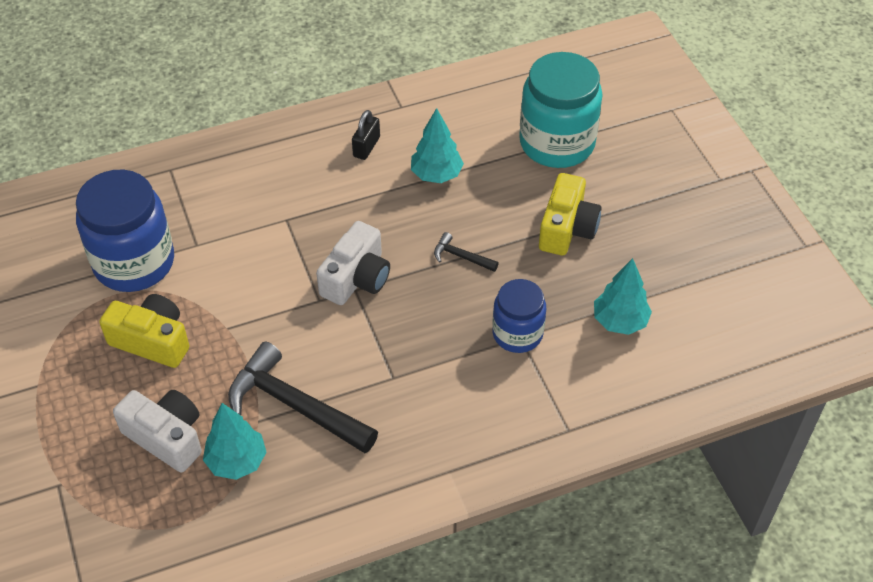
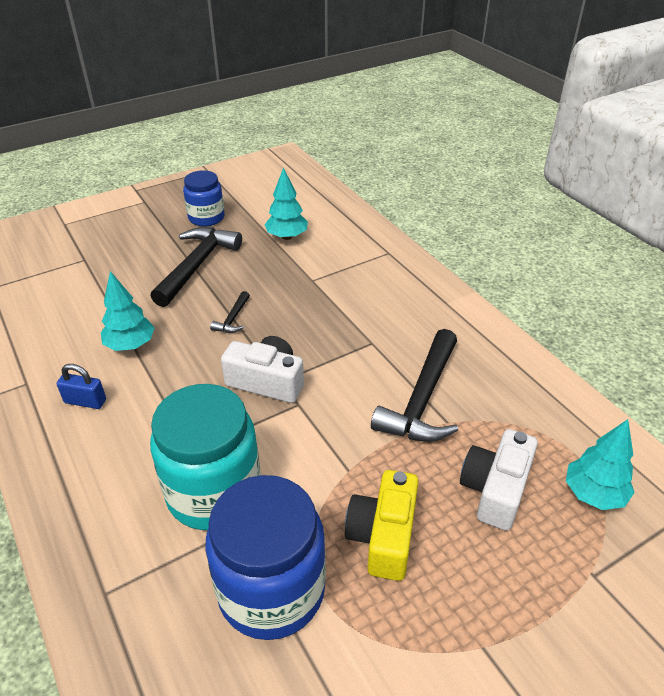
camera: 100 degrees left, 10 degrees down
turquoise tree [203,403,267,480] -> turquoise tree moved to [566,419,635,510]
black padlock [352,110,380,160] -> blue padlock [57,364,106,409]
blue jar [492,279,546,353] -> blue jar moved to [183,170,225,227]
turquoise jar [519,52,602,168] -> turquoise jar moved to [150,384,260,530]
yellow camera [539,173,601,255] -> black hammer [150,227,242,307]

